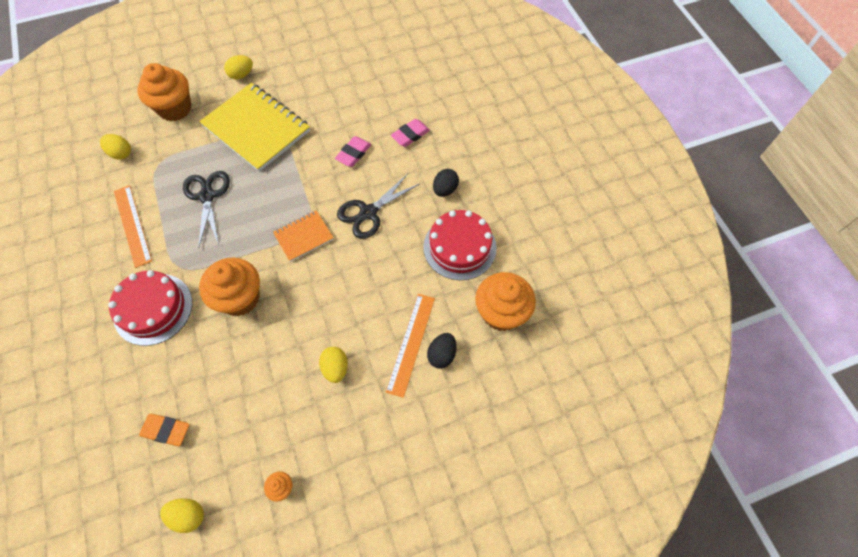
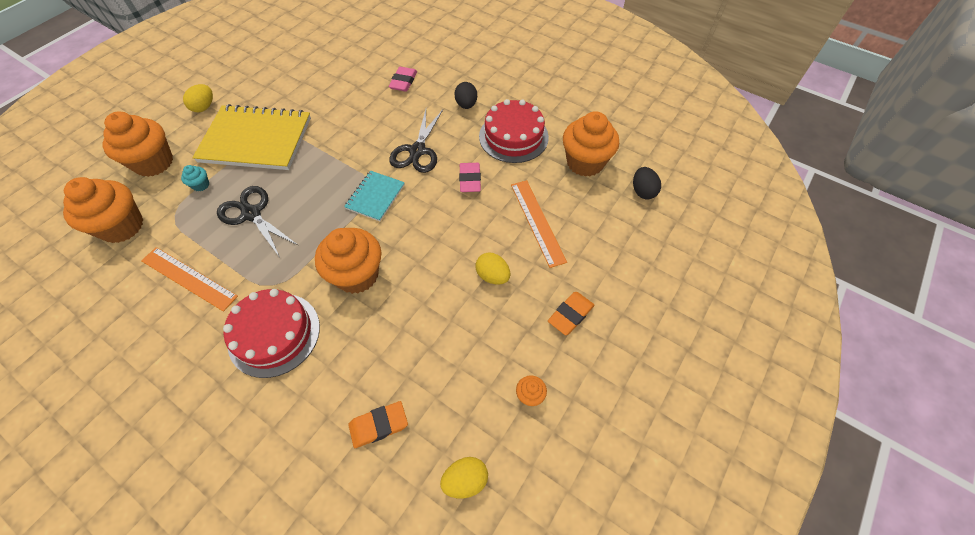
camera: 35 degrees left, 5 degrees down
yellow egg [100,134,131,160] -> orange cupcake [63,177,143,243]
orange notebook [273,210,334,262] -> turquoise notebook [344,171,405,221]
pink eraser [335,136,371,167] -> pink eraser moved to [459,163,481,192]
black egg [427,333,457,368] -> black egg moved to [633,167,661,200]
none -> turquoise cupcake [181,165,209,191]
none -> orange eraser [548,292,594,335]

